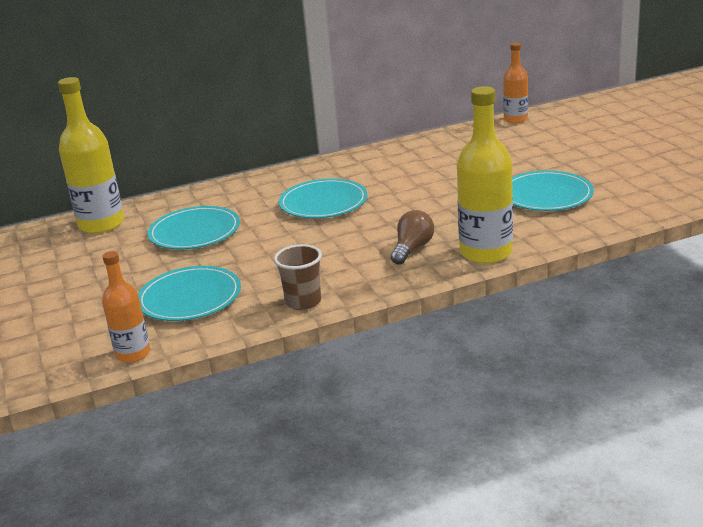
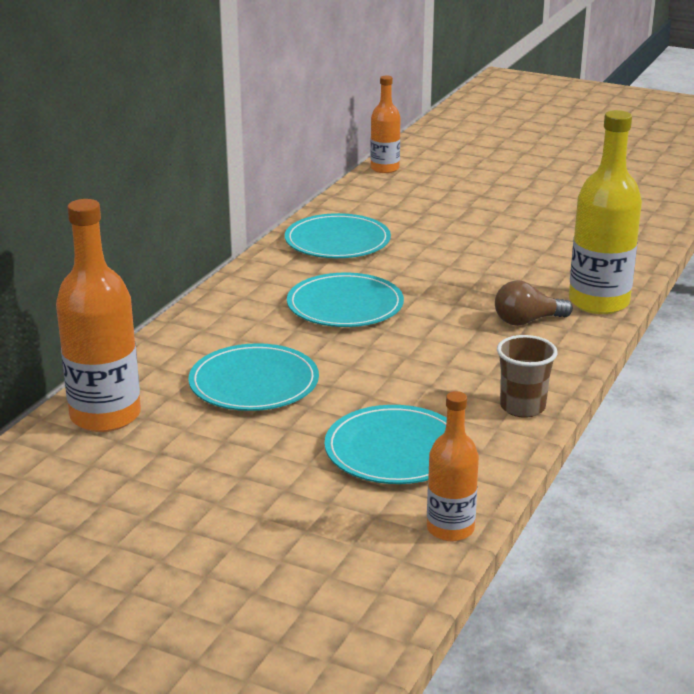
camera: 45 degrees left, 0 degrees up
yellow bottle [58,77,124,234] -> orange bottle [56,199,141,432]
brown light bulb [391,210,434,265] -> brown light bulb turned 90 degrees counterclockwise [495,280,573,326]
turquoise plate [512,170,594,211] -> turquoise plate moved to [285,213,391,258]

